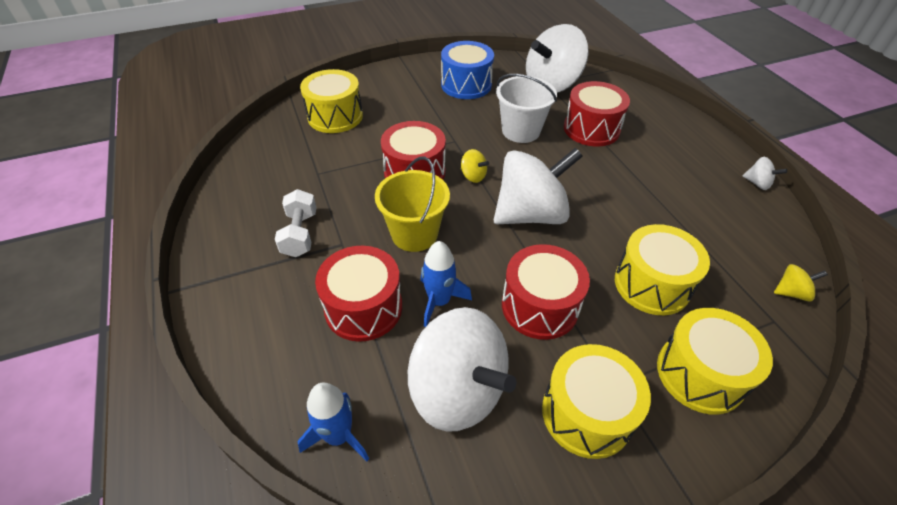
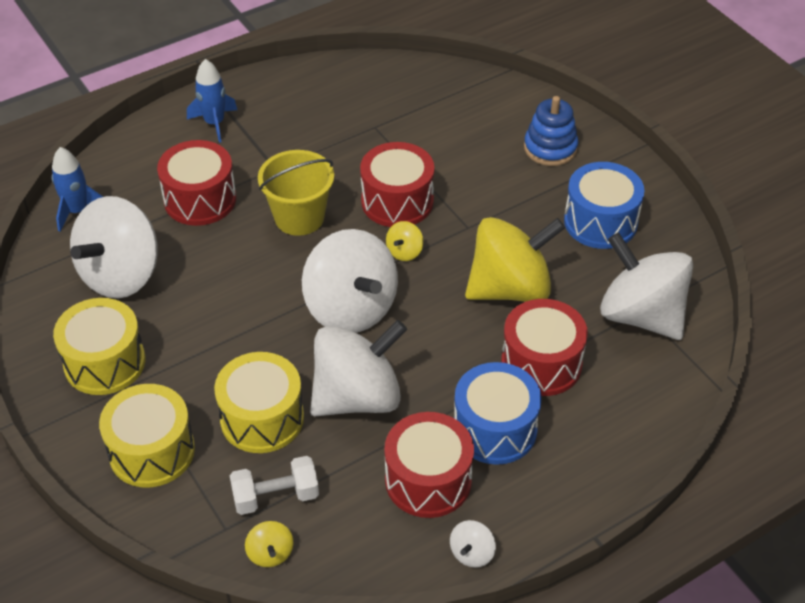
camera: 80 degrees right, 0 degrees up
white dumbbell [275,189,317,257] -> white dumbbell moved to [230,456,319,515]
yellow drum [300,69,363,133] -> none
blue rocket [420,241,472,327] -> blue rocket moved to [187,59,237,143]
white bucket [496,74,557,143] -> yellow spinning top [465,217,565,302]
red drum [502,244,590,340] -> red drum moved to [384,412,474,518]
none -> white spinning top [310,320,407,416]
none -> blue drum [454,362,542,465]
none -> blue stacking toy [524,96,578,166]

